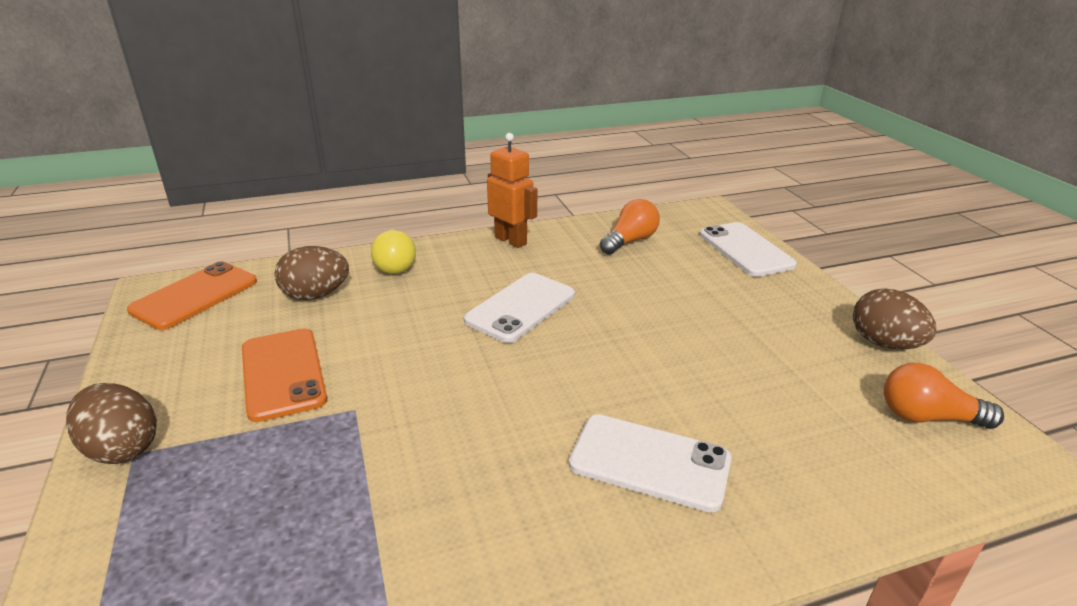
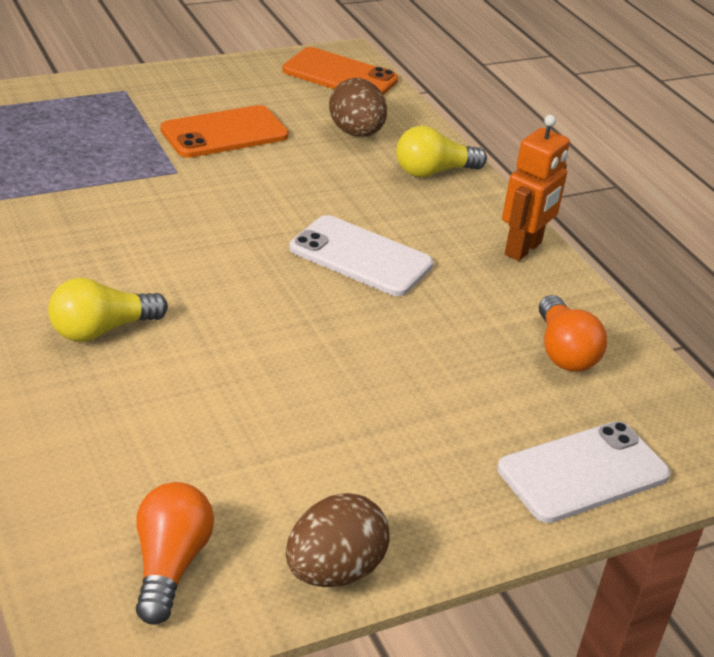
camera: 80 degrees right, 5 degrees up
brown egg [66,383,157,464] -> none
white phone [569,414,732,512] -> yellow light bulb [48,278,168,342]
orange light bulb [600,199,660,255] -> orange light bulb turned 45 degrees clockwise [539,295,607,372]

